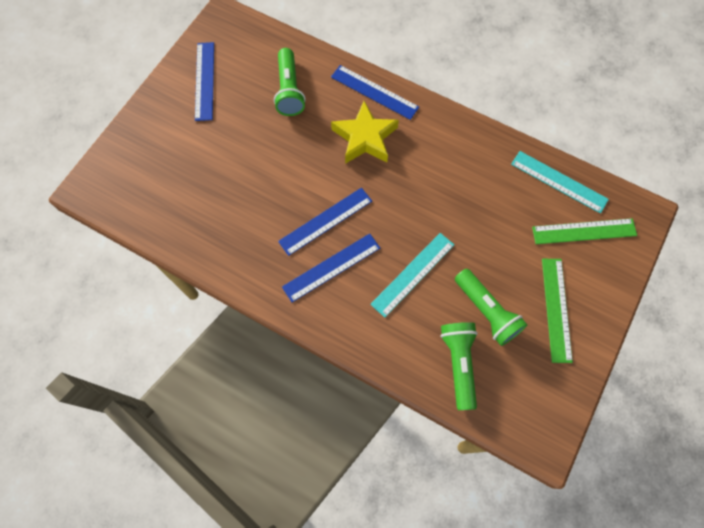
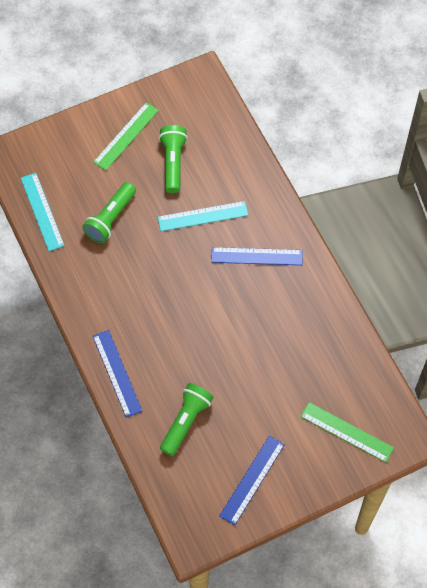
camera: 145 degrees left, 5 degrees down
blue ruler [278,188,372,256] -> none
yellow star [331,101,399,164] -> none
green flashlight [440,322,478,410] -> green flashlight moved to [82,182,136,243]
green ruler [532,218,637,244] -> green ruler moved to [301,402,394,462]

